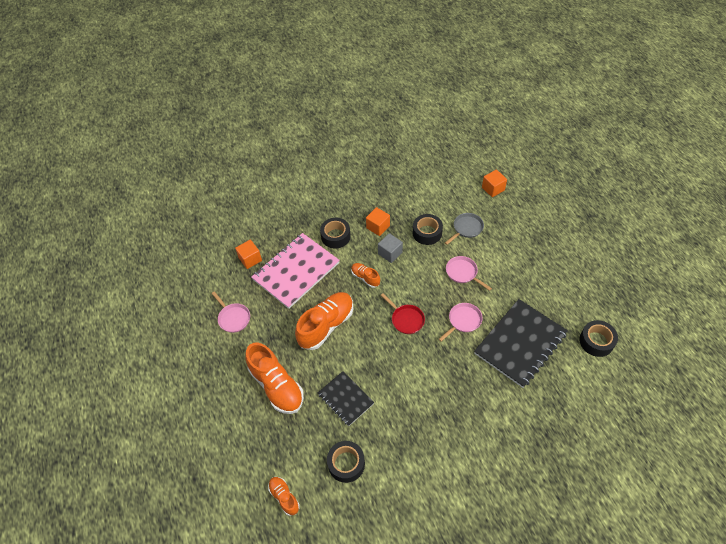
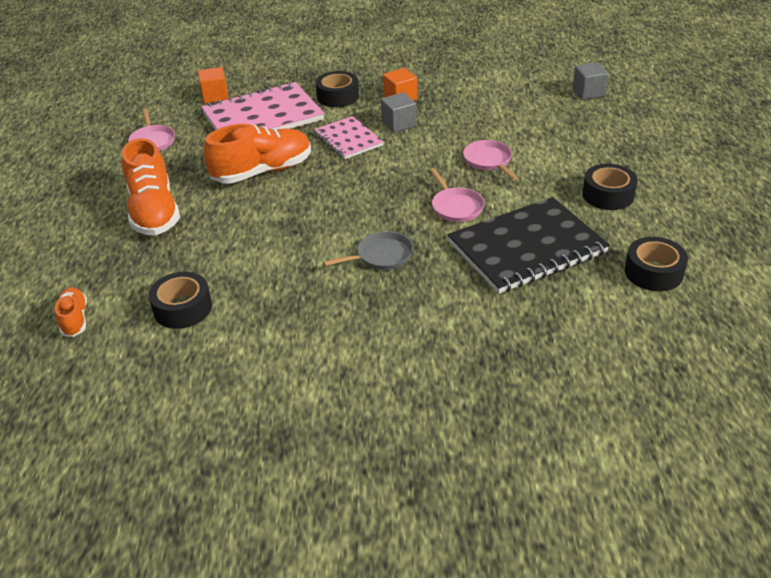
camera: 20 degrees right, 15 degrees down
black notebook [318,371,374,426] -> none
orange shoe [351,263,380,288] -> pink notebook [314,116,384,159]
red pan [381,293,425,334] -> none
black tape [413,214,443,245] -> black tape moved to [582,164,638,210]
pink pan [439,303,483,342] -> pink pan turned 90 degrees clockwise [430,168,485,222]
grey pan [445,213,484,245] -> grey pan moved to [323,231,413,270]
orange cube [482,170,507,197] -> grey cube [573,62,609,100]

